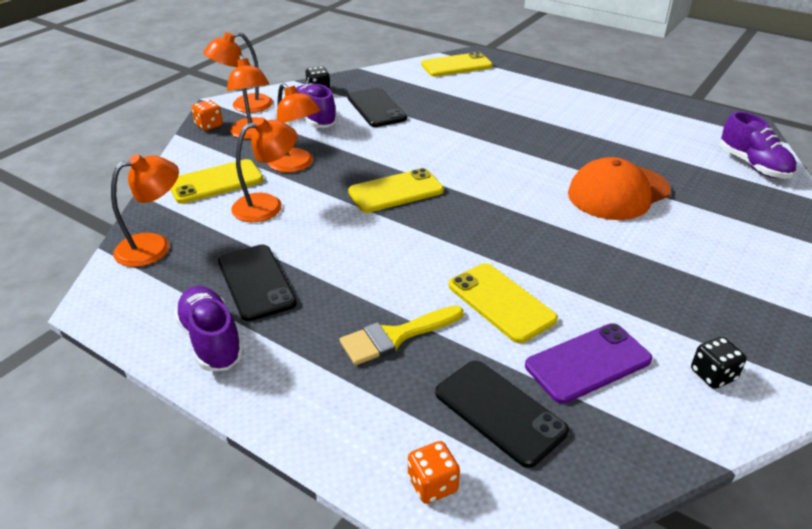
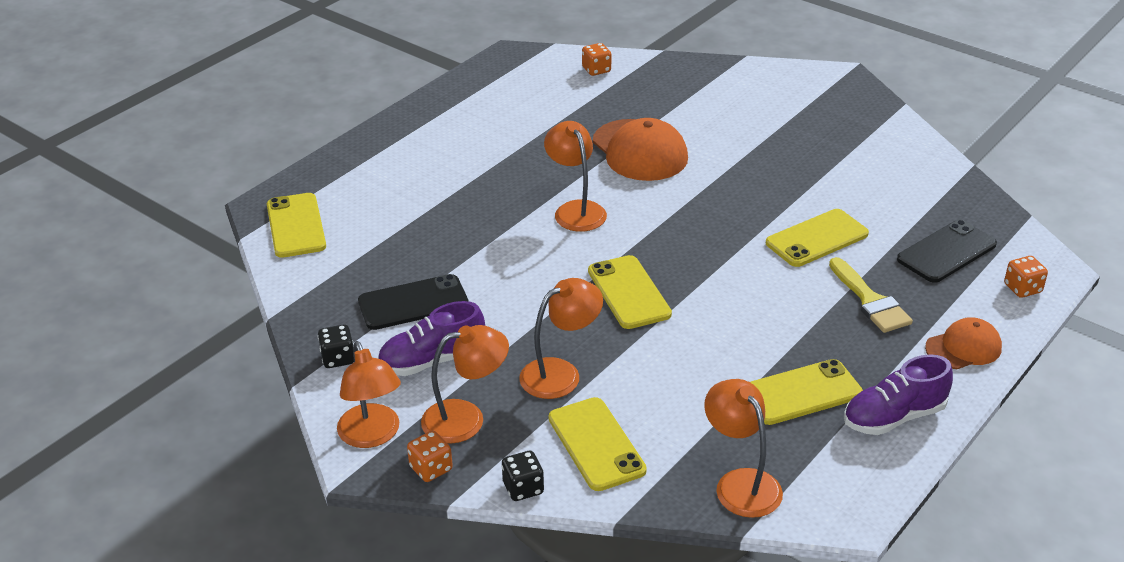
camera: 85 degrees left, 0 degrees up
black phone [218,244,297,321] -> yellow phone [750,359,863,425]
orange lamp [231,117,297,222] -> orange lamp moved to [544,121,607,232]
purple phone [525,323,652,404] -> none
black dice [691,337,747,389] -> black dice moved to [501,451,544,501]
purple shoe [720,111,797,179] -> orange dice [582,43,611,76]
none -> orange cap [925,317,1002,369]

